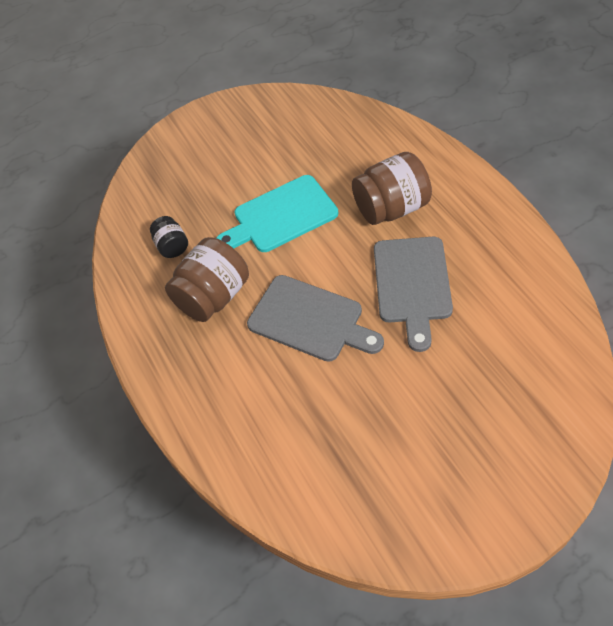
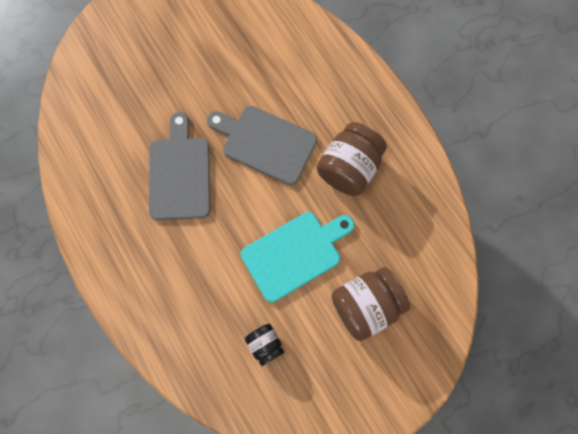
camera: 170 degrees right, 20 degrees up
black jar [150,216,188,258] -> black jar moved to [245,324,284,366]
brown jar [352,152,432,225] -> brown jar moved to [332,267,410,341]

